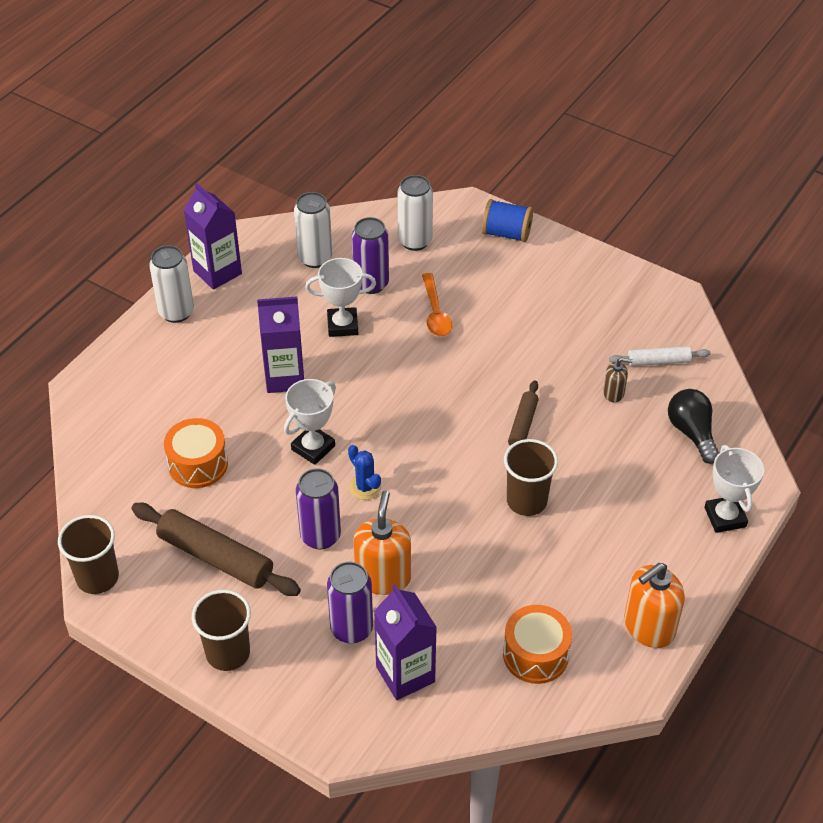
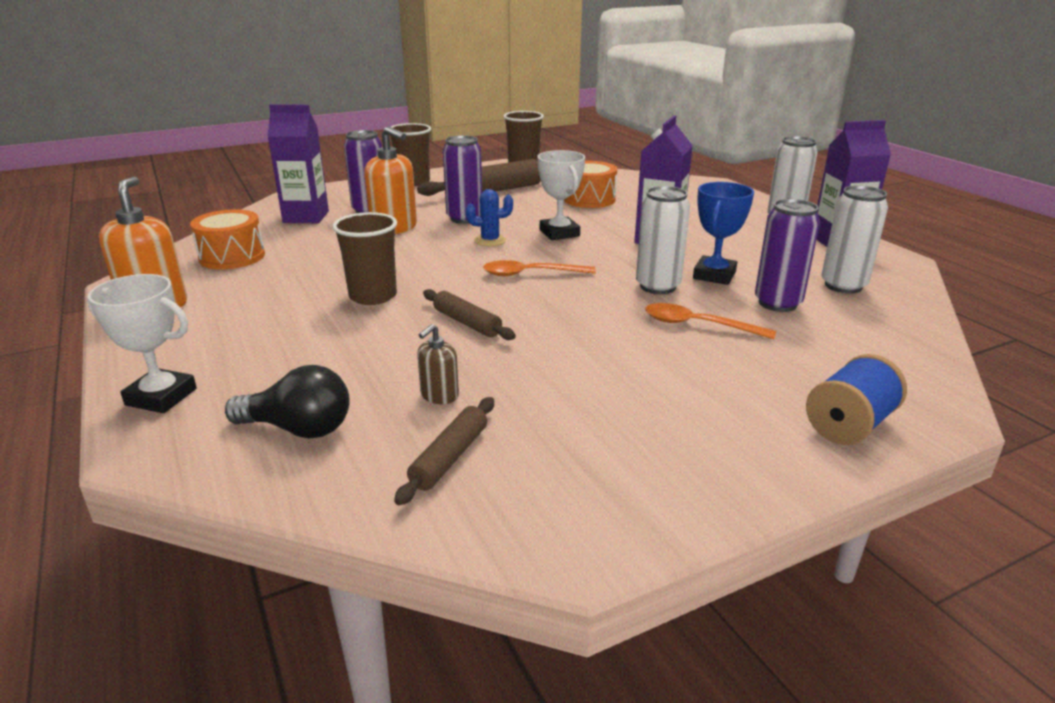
camera: 120 degrees right, 20 degrees down
white trophy [305,258,376,337] -> blue trophy [693,182,754,285]
white can [397,175,433,251] -> white can moved to [636,186,690,294]
white rolling pin [609,346,710,366] -> brown rolling pin [394,397,494,505]
none -> orange spoon [483,260,596,276]

